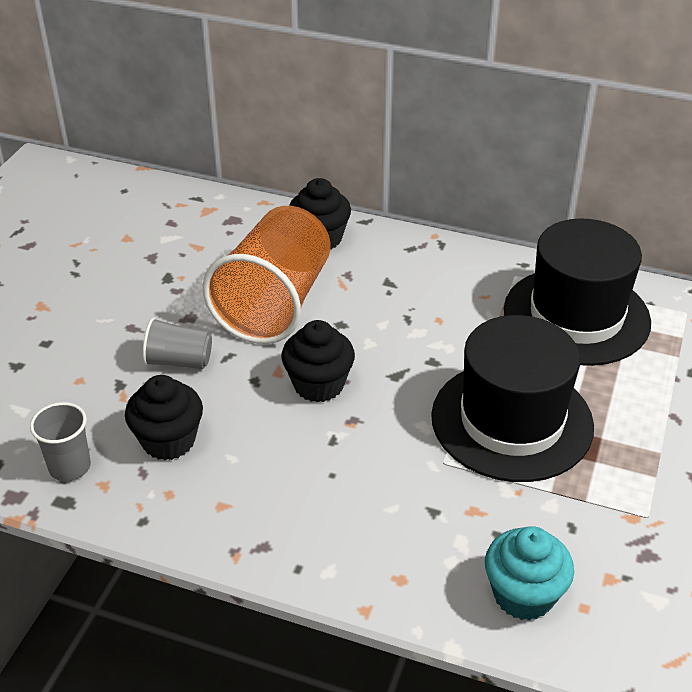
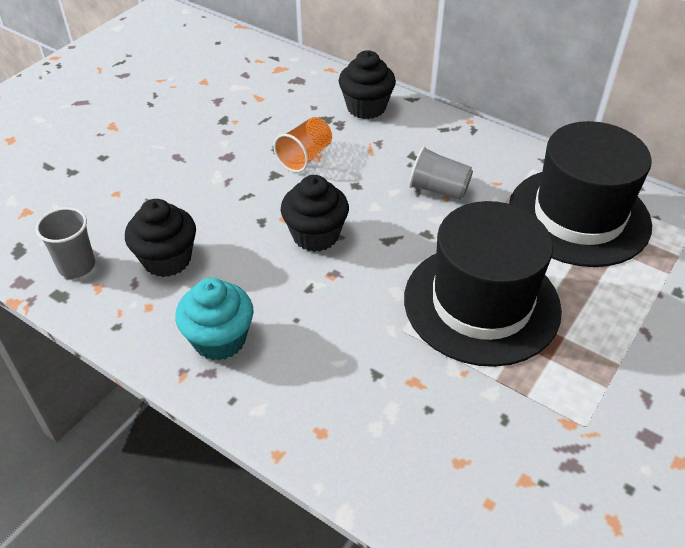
camera: 15 degrees right, 5 degrees up
grey cup [142,317,212,369] -> grey cup moved to [409,146,473,200]
orange cup [202,206,331,344] -> orange cup [274,117,332,173], size x0.46
turquoise cupcake [485,526,574,621] -> turquoise cupcake moved to [175,278,254,361]

